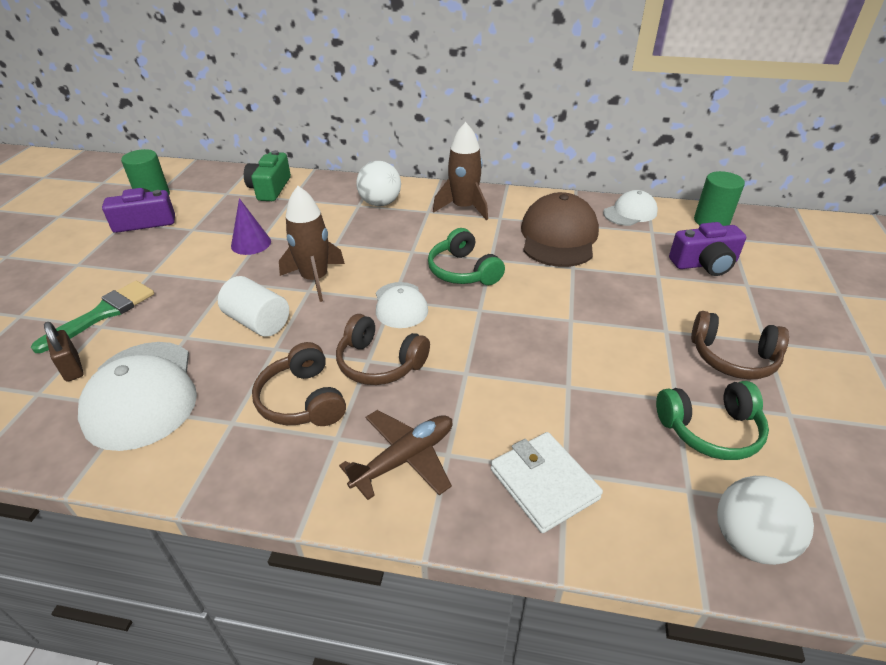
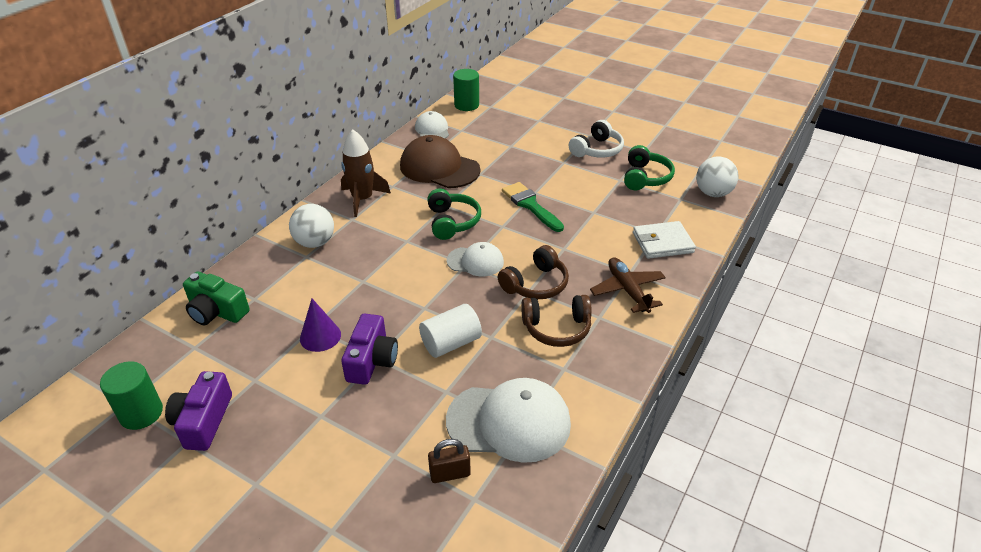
camera: 70 degrees left, 0 degrees up
green brush [31,281,154,353] -> green brush moved to [502,182,564,232]
brown rocket [279,186,345,302] -> none
green headphones [428,228,505,285] -> green headphones turned 90 degrees counterclockwise [427,189,481,240]
purple camera [669,222,746,276] -> purple camera moved to [341,314,398,385]
brown headphones [691,311,789,379] -> white headphones [569,120,624,158]

